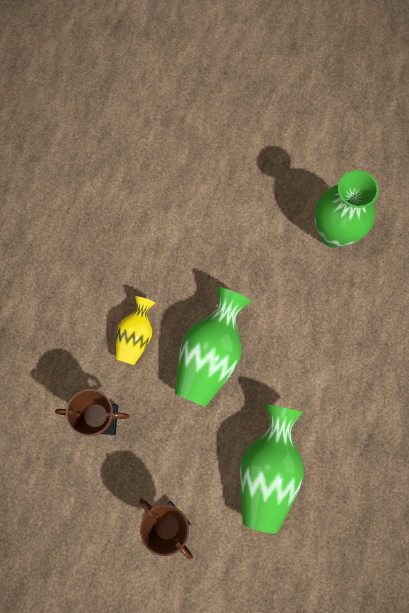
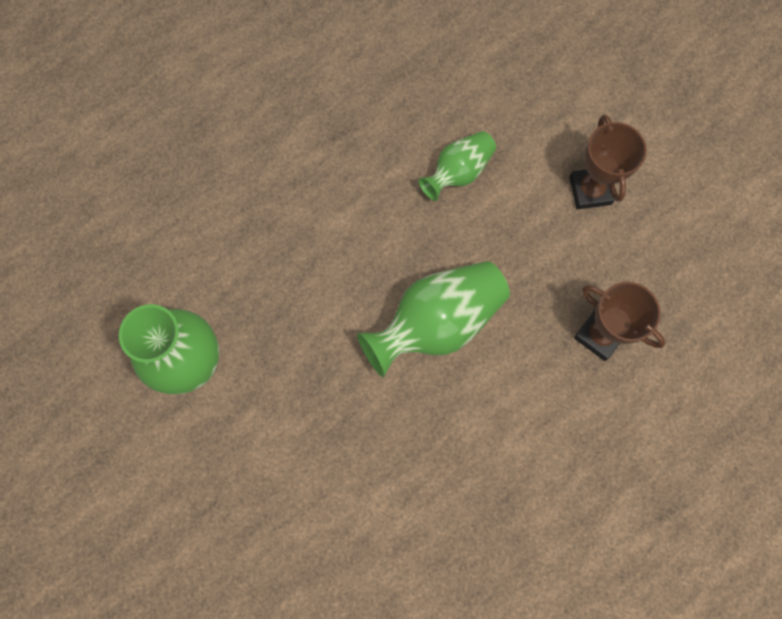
camera: 145 degrees left, 0 degrees up
yellow vase [116,296,155,365] -> none
green vase [240,404,304,533] -> green vase [419,131,496,201], size x0.59

